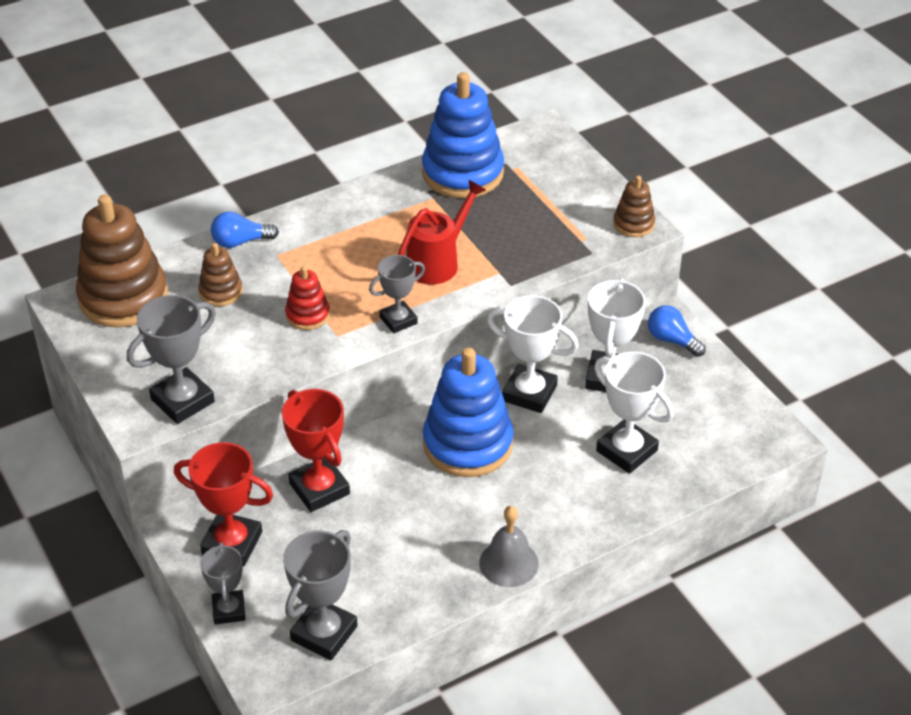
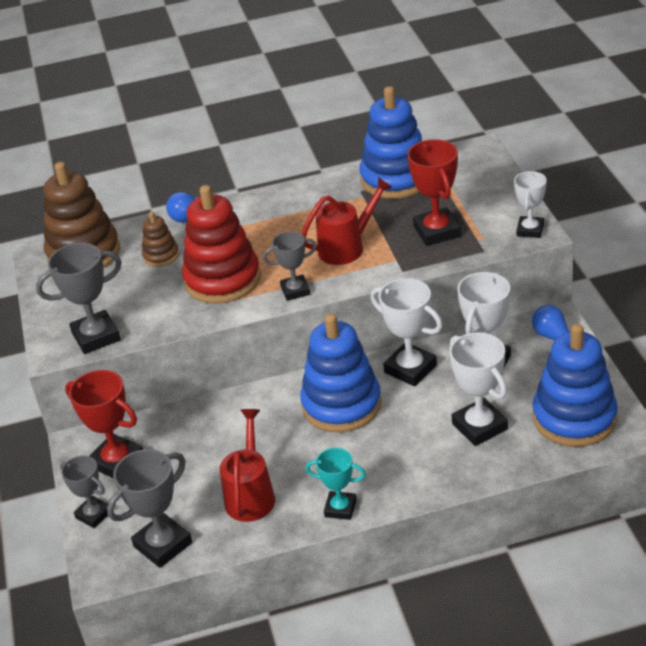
camera: 20 degrees right, 5 degrees down
grey trophy [200,542,246,624] -> grey trophy turned 60 degrees counterclockwise [60,456,108,528]
red trophy [282,389,350,512] -> red trophy moved to [407,139,461,246]
red stacking toy [285,266,330,330] -> red stacking toy [182,185,261,304], size x2.04
grey bell [479,506,539,587] -> turquoise trophy [306,448,366,520]
brown stacking toy [613,176,655,237] -> white trophy [514,171,547,238]
none -> red watering can [220,409,275,522]
none -> blue stacking toy [532,324,618,447]

